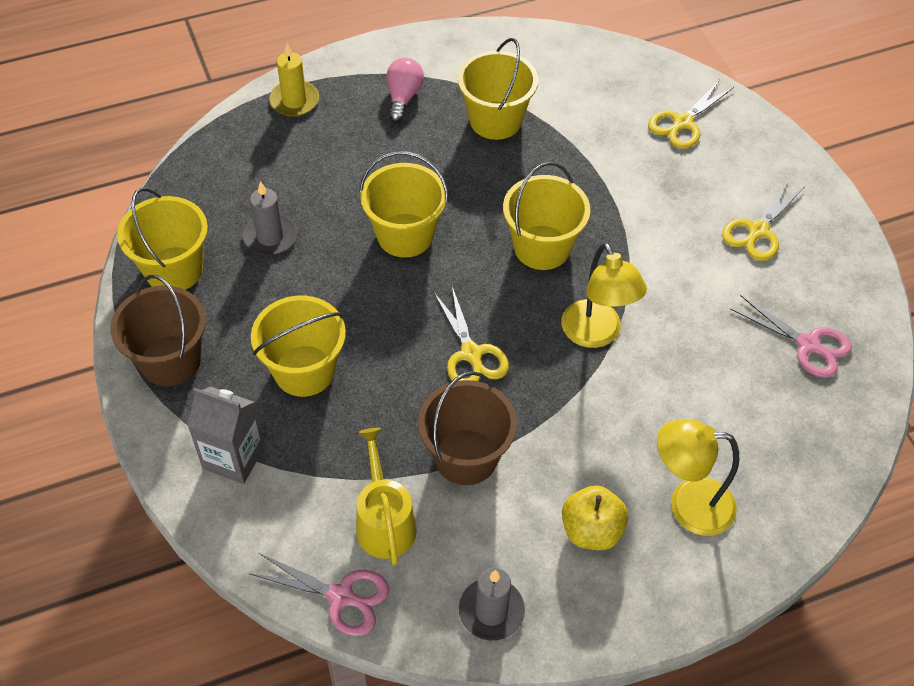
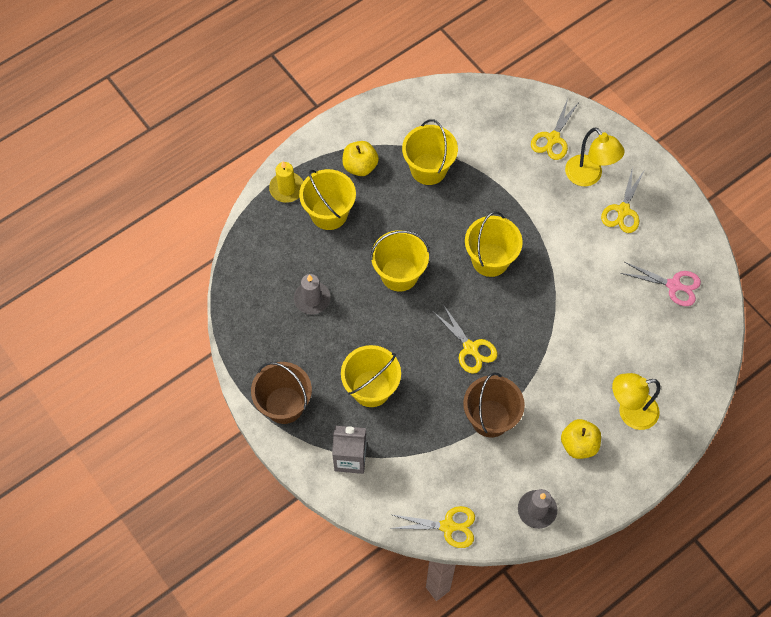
camera: 15 degrees left, 10 degrees up
yellow bucket [117,188,208,290] -> yellow bucket moved to [299,169,356,230]
pink scissors [249,553,389,636] -> yellow scissors [389,506,475,548]
yellow watering can [356,428,417,565] -> none
pink light bulb [386,57,424,123] -> yellow apple [342,141,379,176]
yellow lamp [561,243,647,348] -> yellow lamp moved to [565,127,625,186]

